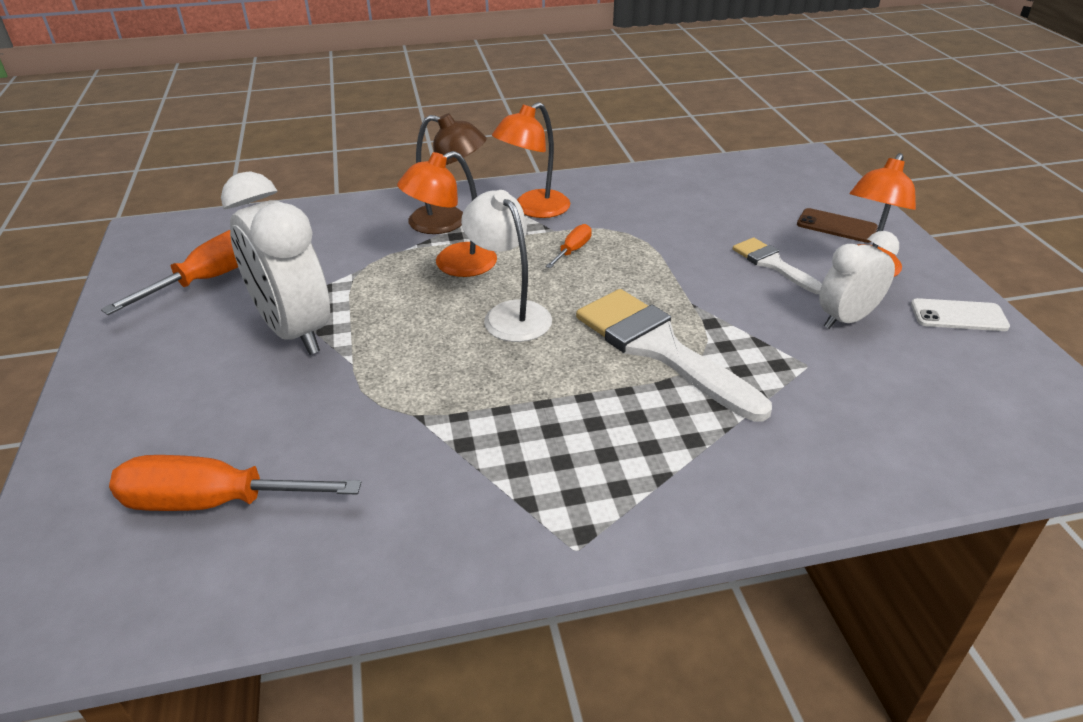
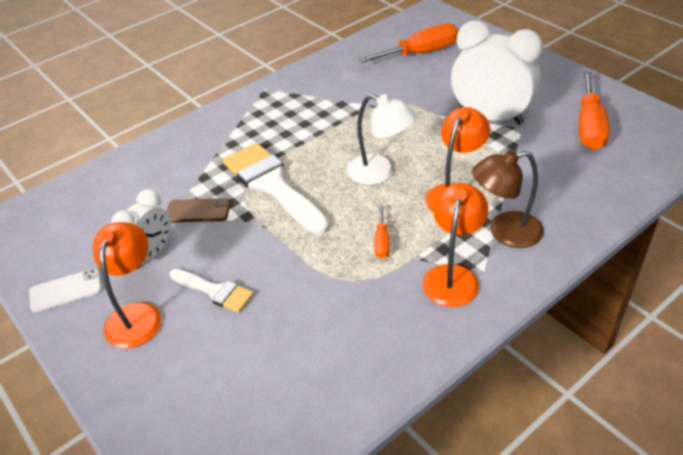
camera: 155 degrees right, 5 degrees up
white brush [576,289,772,422] -> white brush turned 150 degrees counterclockwise [223,143,330,235]
brown phone [797,208,878,243] -> brown phone moved to [167,198,230,223]

